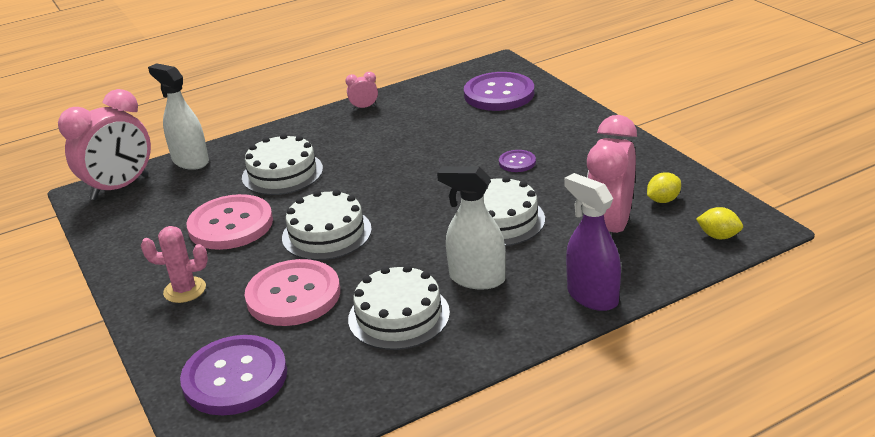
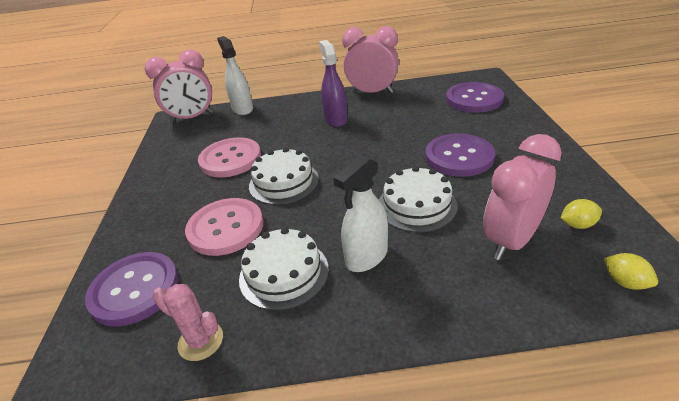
camera: 25 degrees right, 5 degrees up
pink cactus [141,226,208,303] -> pink cactus moved to [152,284,223,361]
white cake [242,134,323,195] -> none
pink clock [345,72,378,110] -> pink clock [342,26,399,93], size x2.37
white spray bottle [437,166,506,289] -> white spray bottle turned 90 degrees counterclockwise [333,155,388,272]
purple button [499,150,536,172] -> purple button [425,134,495,177], size x2.15
purple spray bottle [564,173,621,311] -> purple spray bottle moved to [319,40,348,127]

